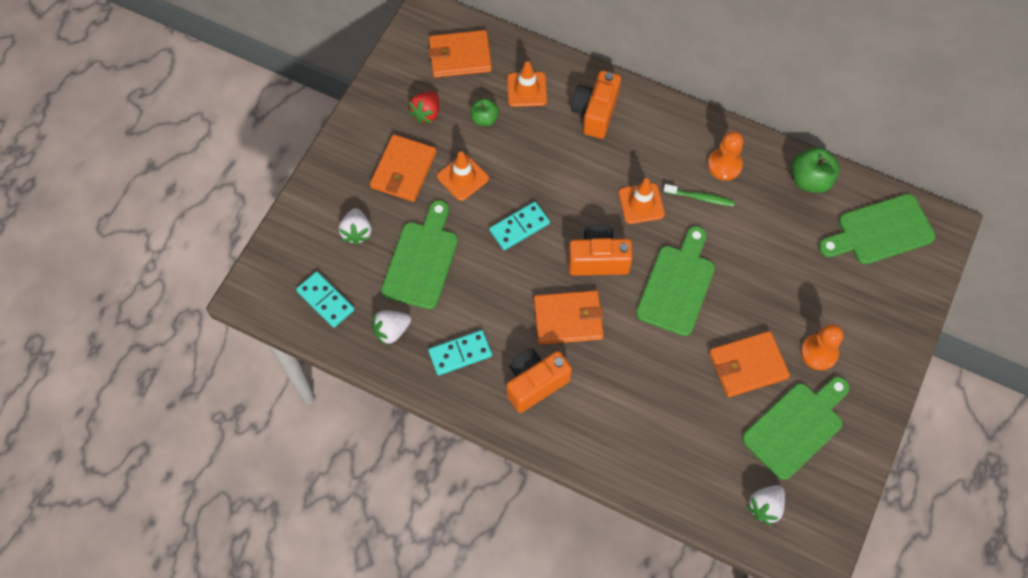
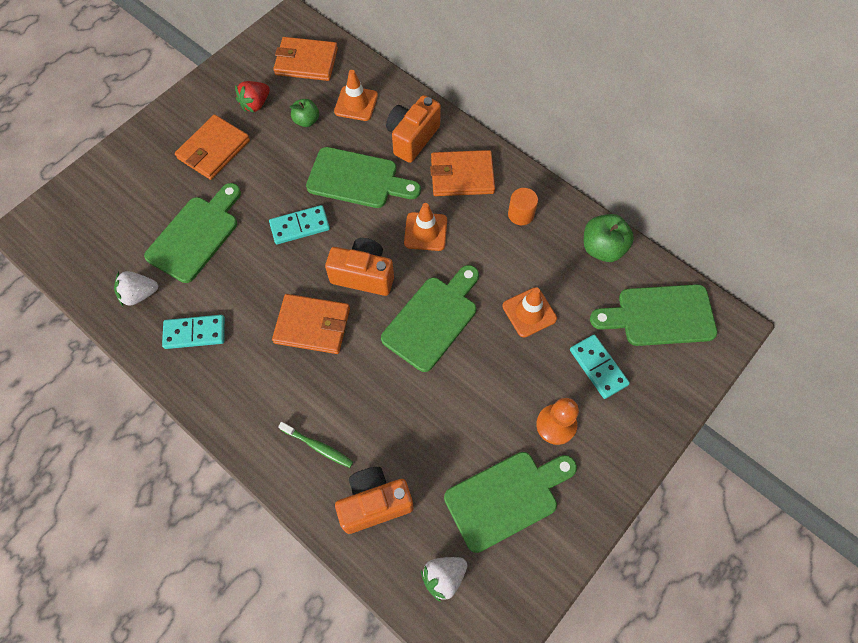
camera: 15 degrees right, 0 degrees up
turquoise domino [296,271,355,328] -> turquoise domino moved to [570,334,630,399]
white strawberry [339,208,372,245] -> none
orange traffic cone [437,152,489,201] -> orange traffic cone moved to [502,287,557,338]
orange camera [507,349,572,413] -> orange camera moved to [335,467,414,534]
green toothbrush [663,184,735,206] -> green toothbrush moved to [278,422,353,468]
orange pawn [708,131,743,180] -> orange cylinder [508,188,538,225]
orange wallet [709,331,790,397] -> orange wallet moved to [430,150,495,196]
none -> green cutting board [306,147,421,208]

